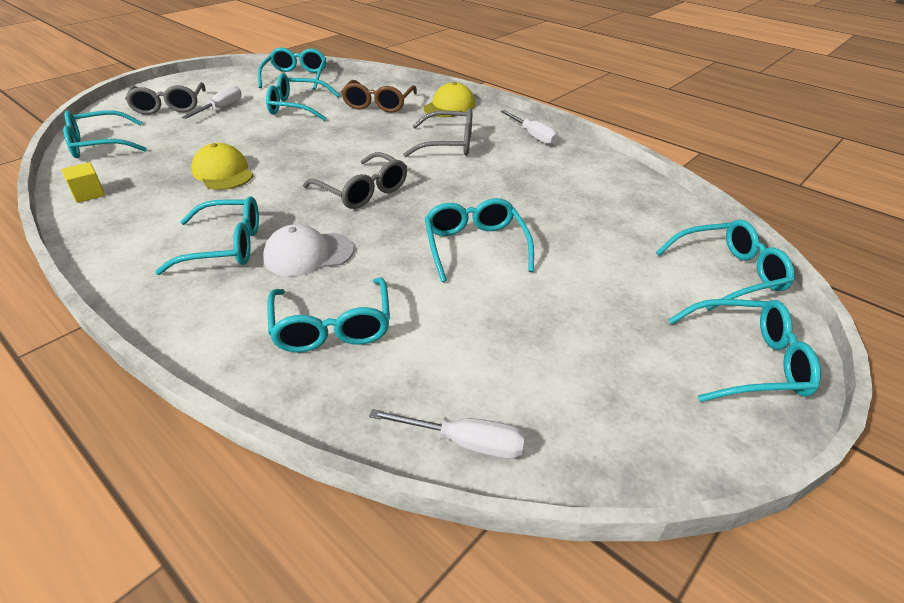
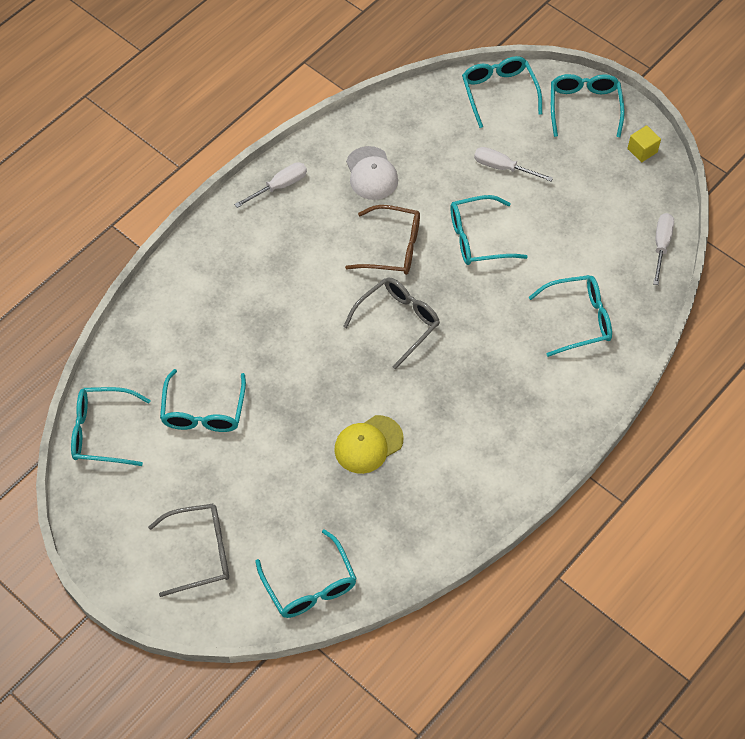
camera: 90 degrees left, 20 degrees up
yellow cube [61,162,105,203] -> yellow cube moved to [627,125,661,162]
turquoise glasses [155,196,259,275] -> none
white screwdriver [182,85,241,119] -> white screwdriver moved to [474,147,553,181]
white cap [263,224,354,276] -> white cap moved to [346,146,398,200]
brown glasses [341,80,417,113] -> brown glasses moved to [345,205,420,275]
grey glasses [403,108,472,157] -> none
yellow cap [423,82,475,117] -> none

